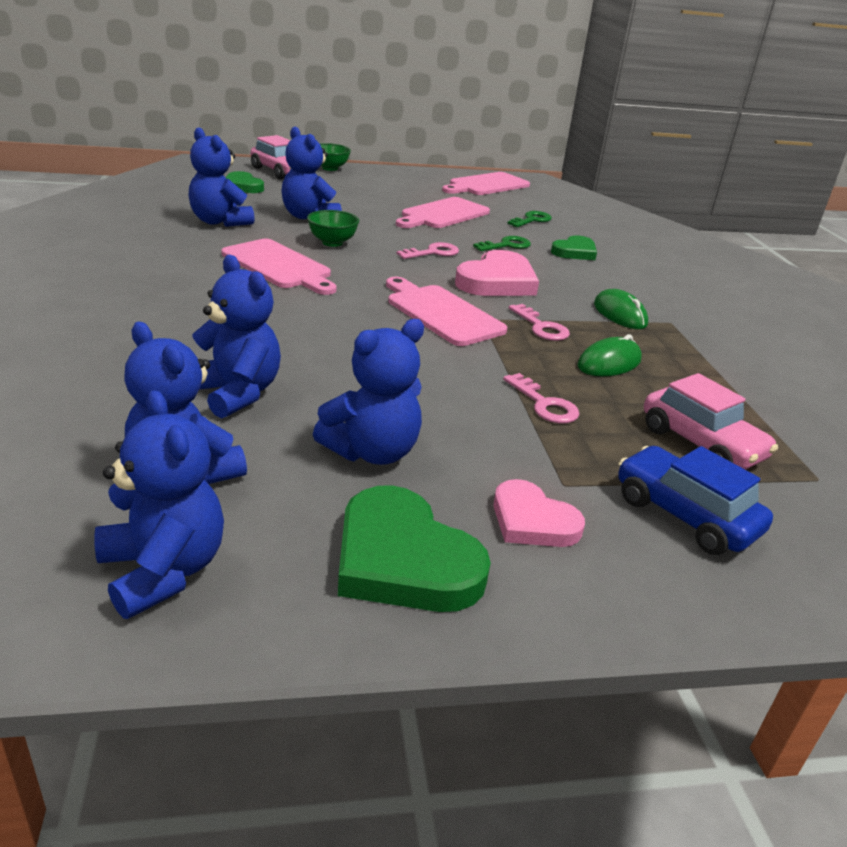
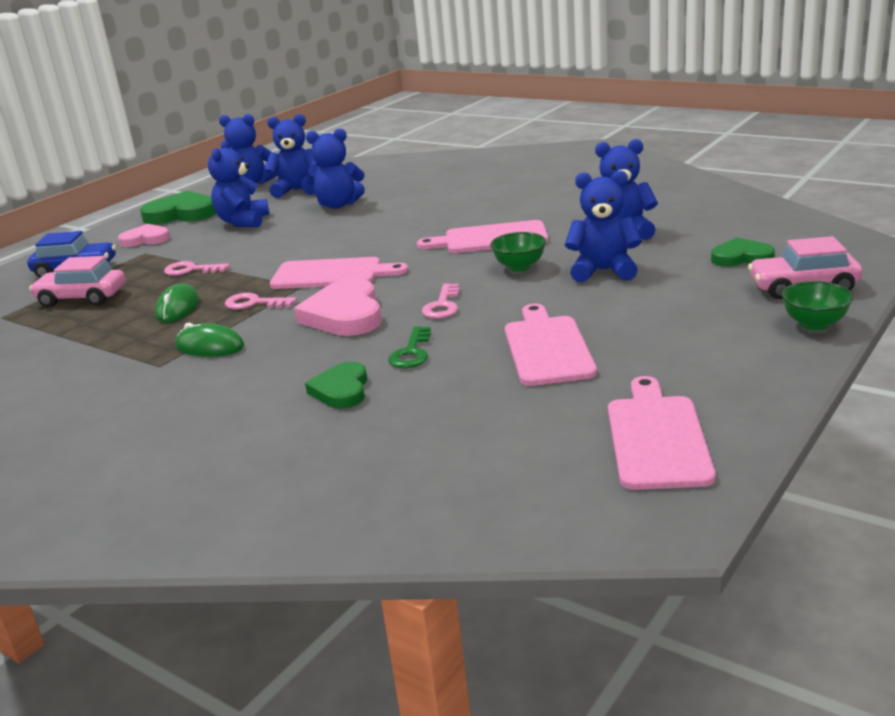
camera: 140 degrees right, 5 degrees down
green key [507,211,552,227] -> none

